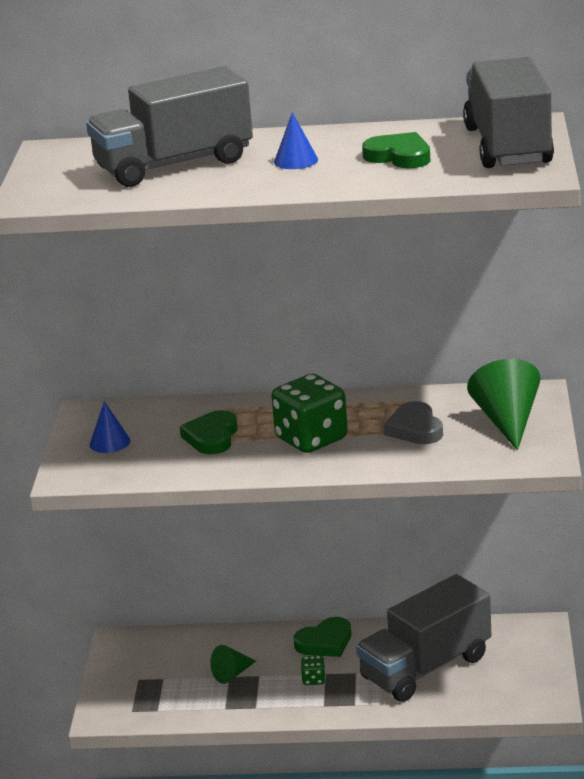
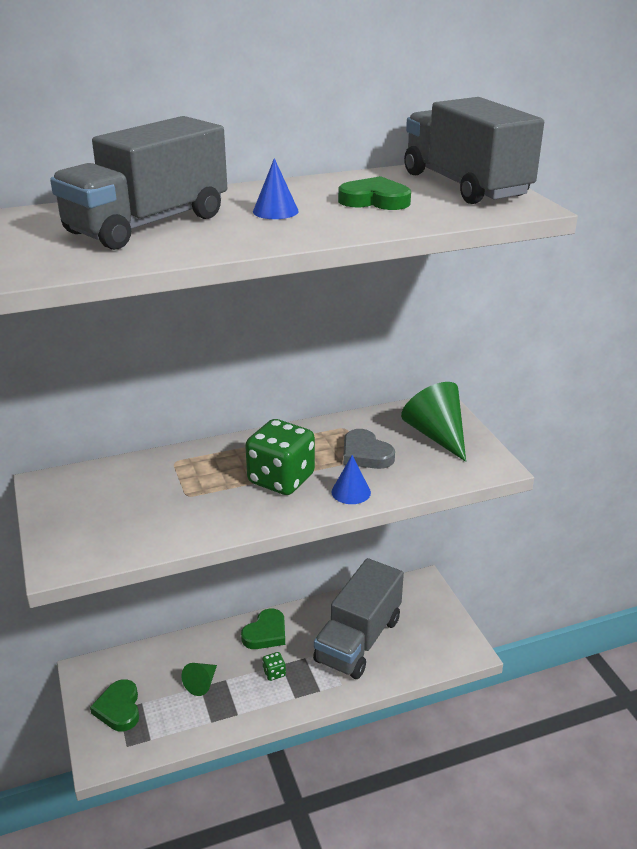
camera: 25 degrees left, 5 degrees up
blue cone [90,401,130,453] -> blue cone moved to [332,455,371,504]
green heart [180,410,238,454] -> green heart moved to [90,679,139,732]

